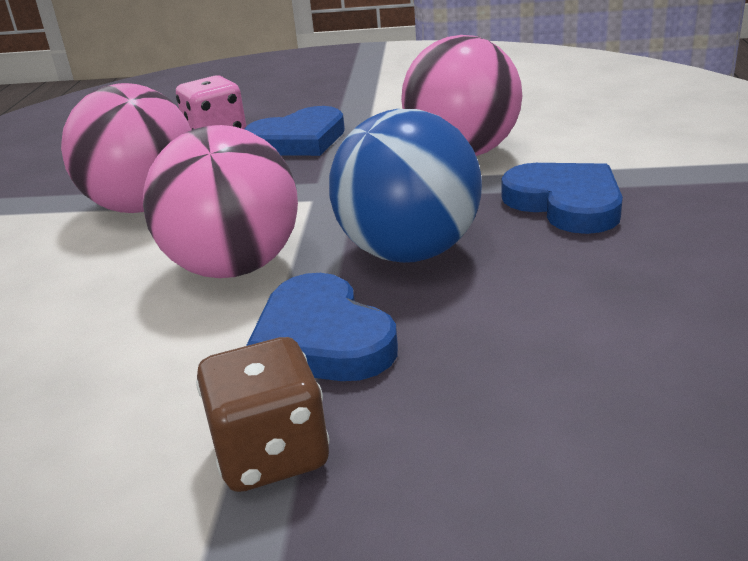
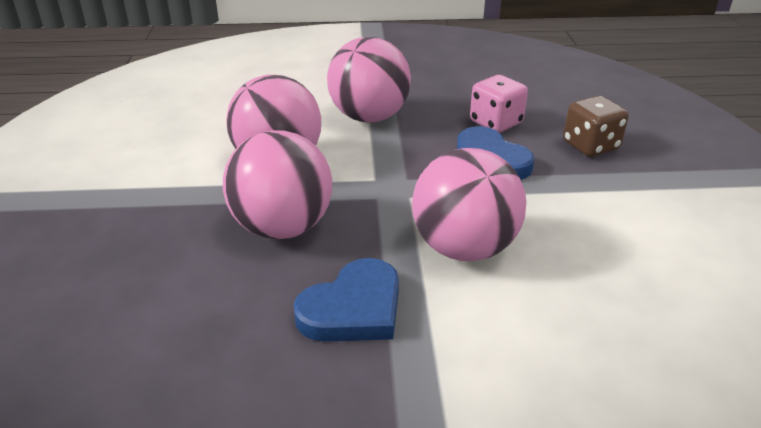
camera: 80 degrees right, 5 degrees up
brown dice [196,337,329,492] -> brown dice moved to [563,96,629,157]
blue heart [246,273,398,381] -> none
blue ball [329,109,482,263] -> pink ball [223,130,332,239]

